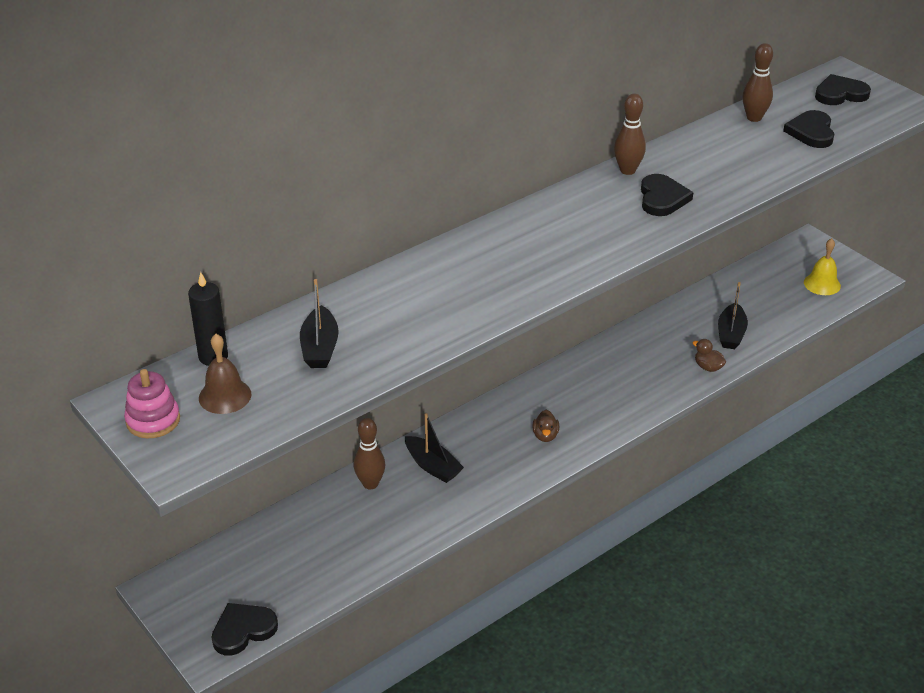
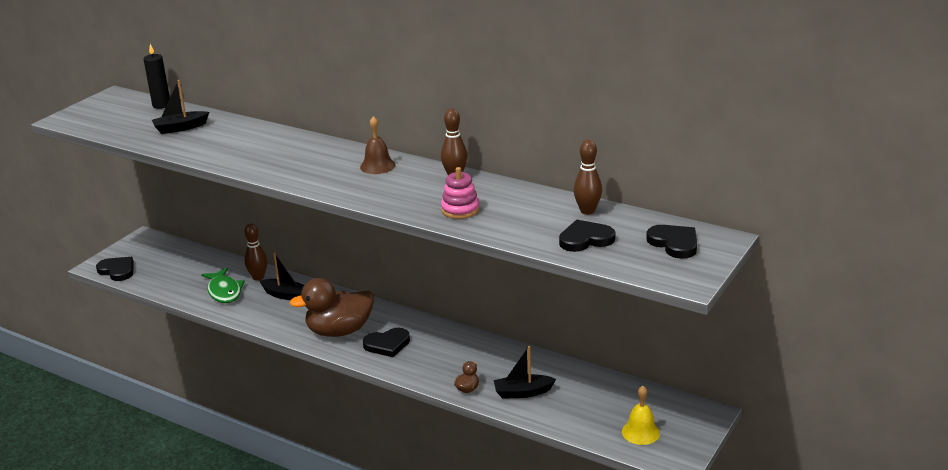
camera: 70 degrees right, 10 degrees down
pink stacking toy [124,369,180,438] -> pink stacking toy moved to [441,167,480,219]
brown bell [199,334,251,414] -> brown bell moved to [360,116,395,174]
black boat [405,413,464,483] -> black boat turned 90 degrees counterclockwise [260,252,304,300]
brown duck [532,410,559,442] -> brown duck [289,278,374,337], size x2.50
black heart [641,174,693,216] -> black heart moved to [363,328,410,357]
none -> green fish [201,268,245,303]

